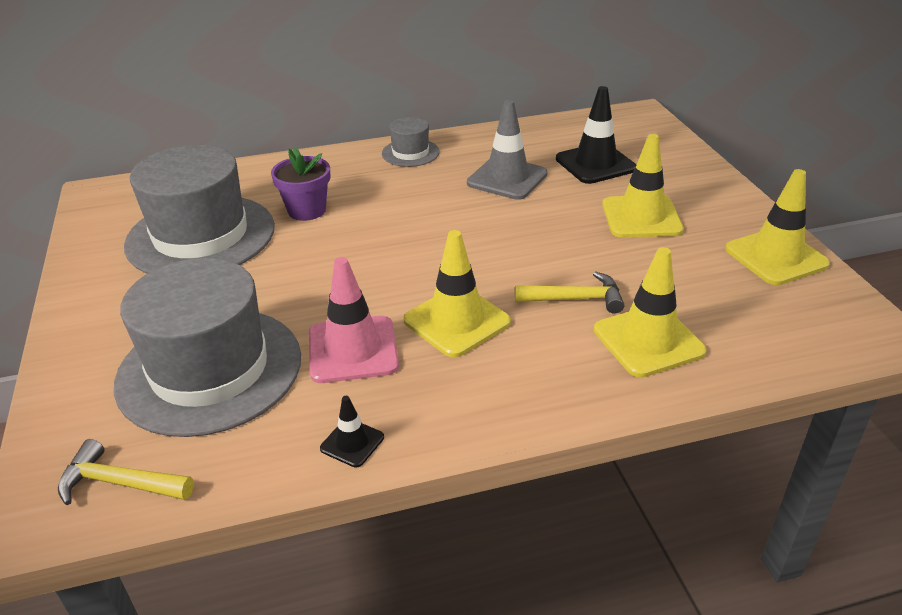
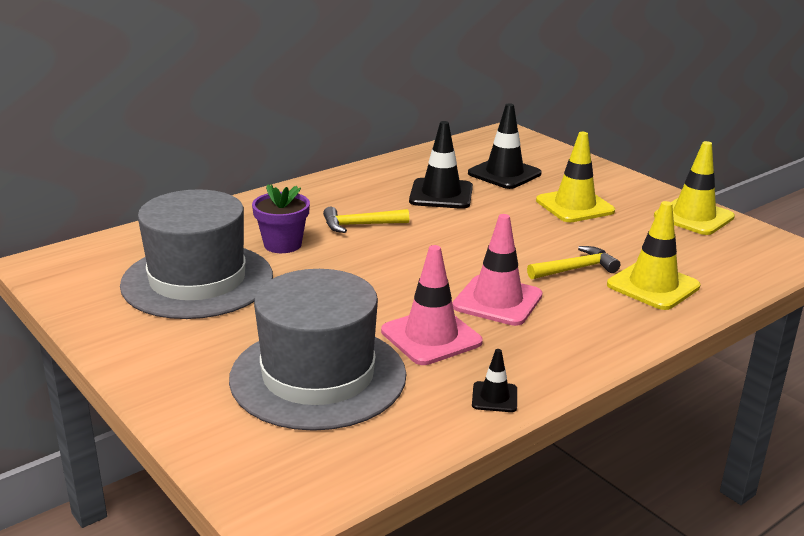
camera: 25 degrees left, 10 degrees down
yellow hammer [58,439,194,505] -> yellow hammer moved to [323,207,409,233]
grey hat [382,117,440,167] -> none
yellow traffic cone [403,230,511,357] -> pink traffic cone [453,214,543,326]
grey traffic cone [467,100,548,200] -> black traffic cone [409,121,473,209]

